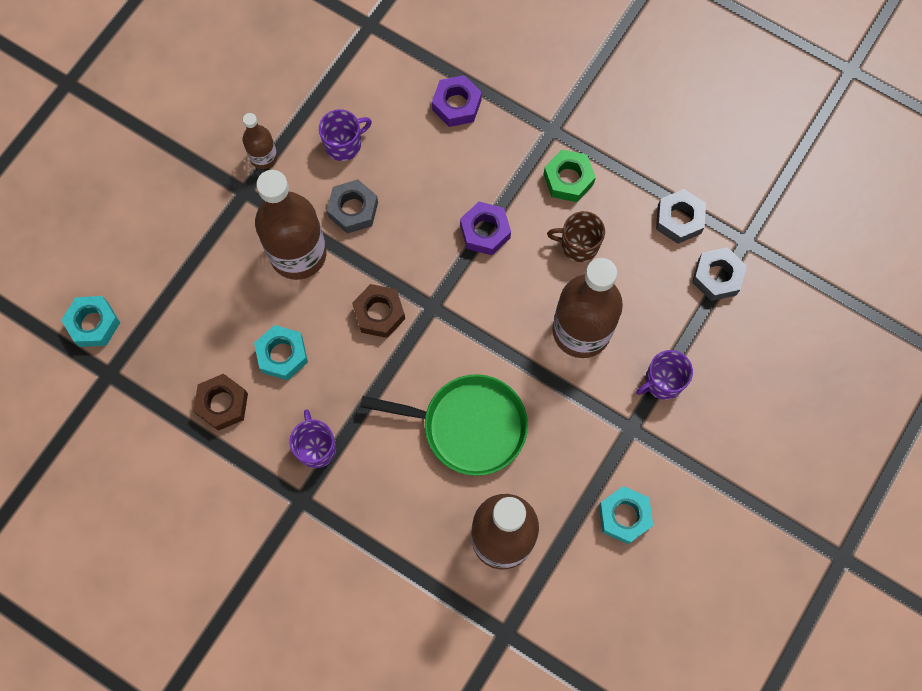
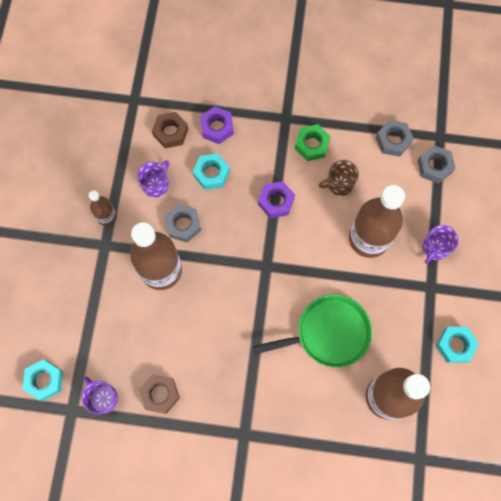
camera: 25 degrees left, 0 degrees up
turquoise nut [254,325,308,380] -> turquoise nut moved to [193,153,230,190]
purple mug [289,410,336,468] -> purple mug moved to [81,376,118,414]
brown nut [352,284,405,338] -> brown nut moved to [152,112,188,149]

